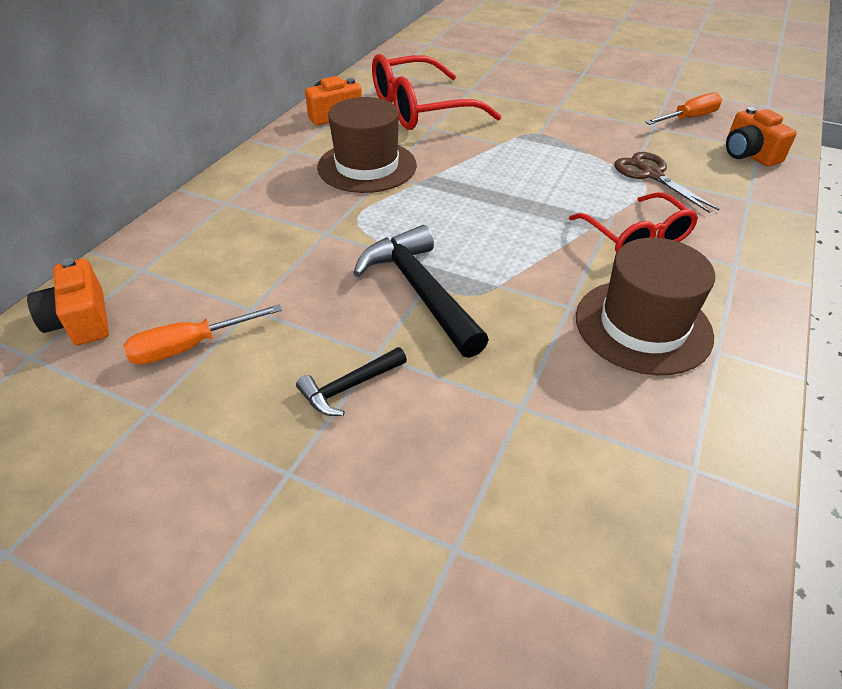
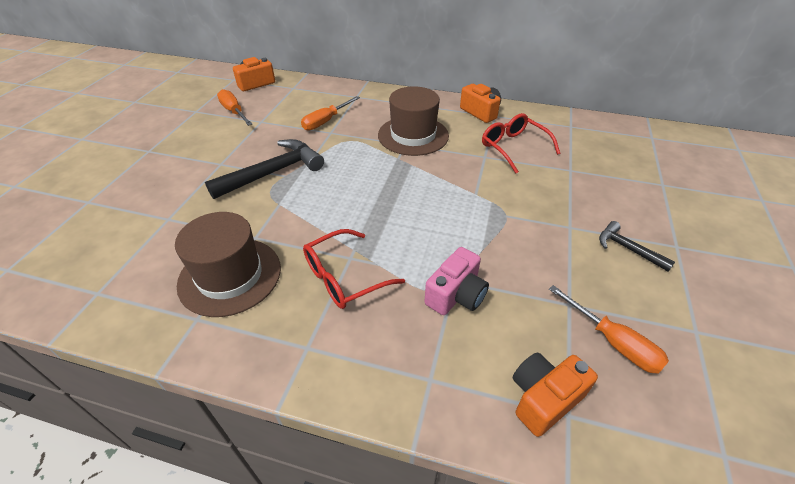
camera: 80 degrees right, 0 degrees up
black hammer [296,347,407,416] -> black hammer moved to [599,221,675,272]
red glasses [372,54,501,130] -> red glasses [482,113,560,173], size x0.64
brown scissors [614,152,720,213] -> pink camera [424,247,489,315]
none -> orange screwdriver [301,96,360,131]

